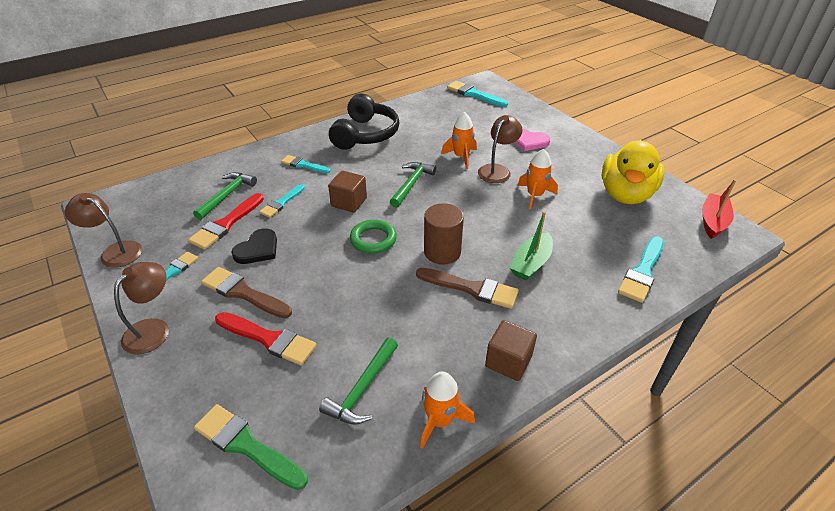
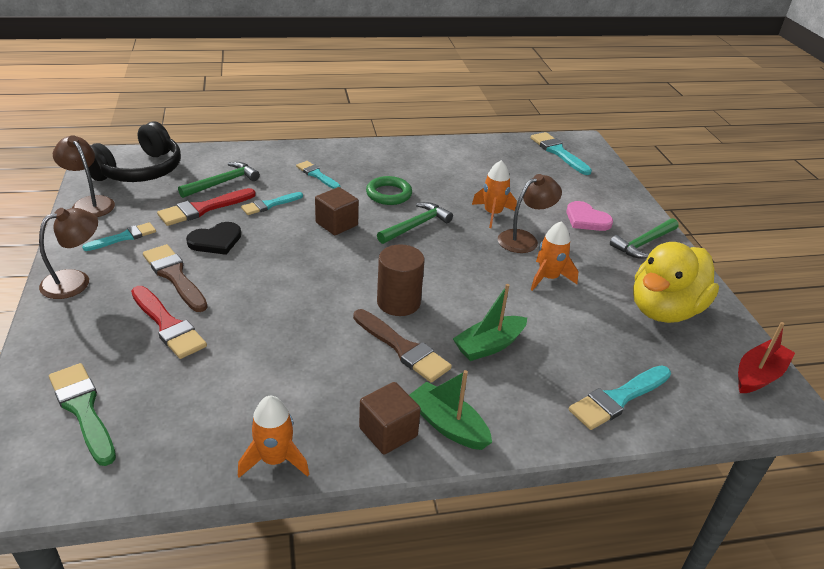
camera: 20 degrees right, 5 degrees down
green hammer [319,337,398,425] -> green hammer moved to [610,218,678,259]
black headphones [329,94,400,150] -> black headphones moved to [88,121,181,182]
green ring [350,220,397,254] -> green ring moved to [366,176,412,205]
none -> green boat [409,370,492,450]

